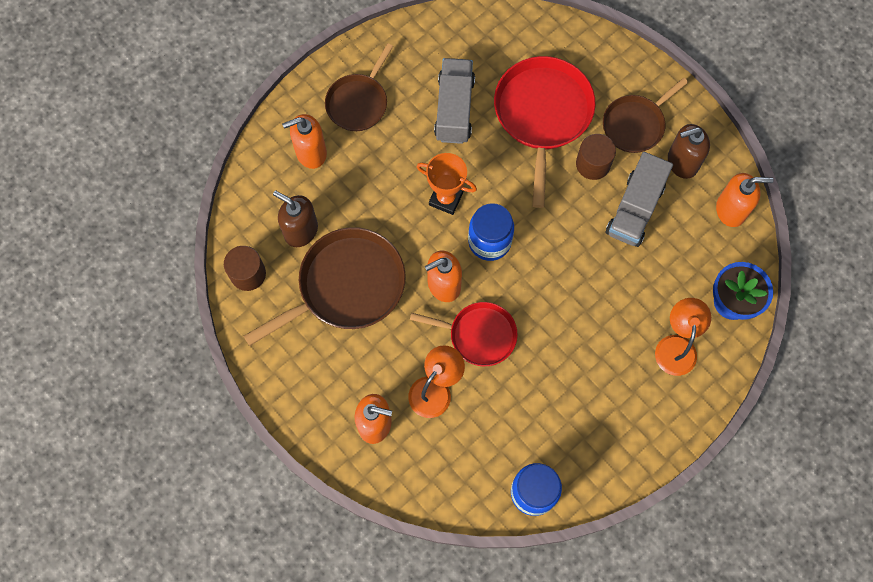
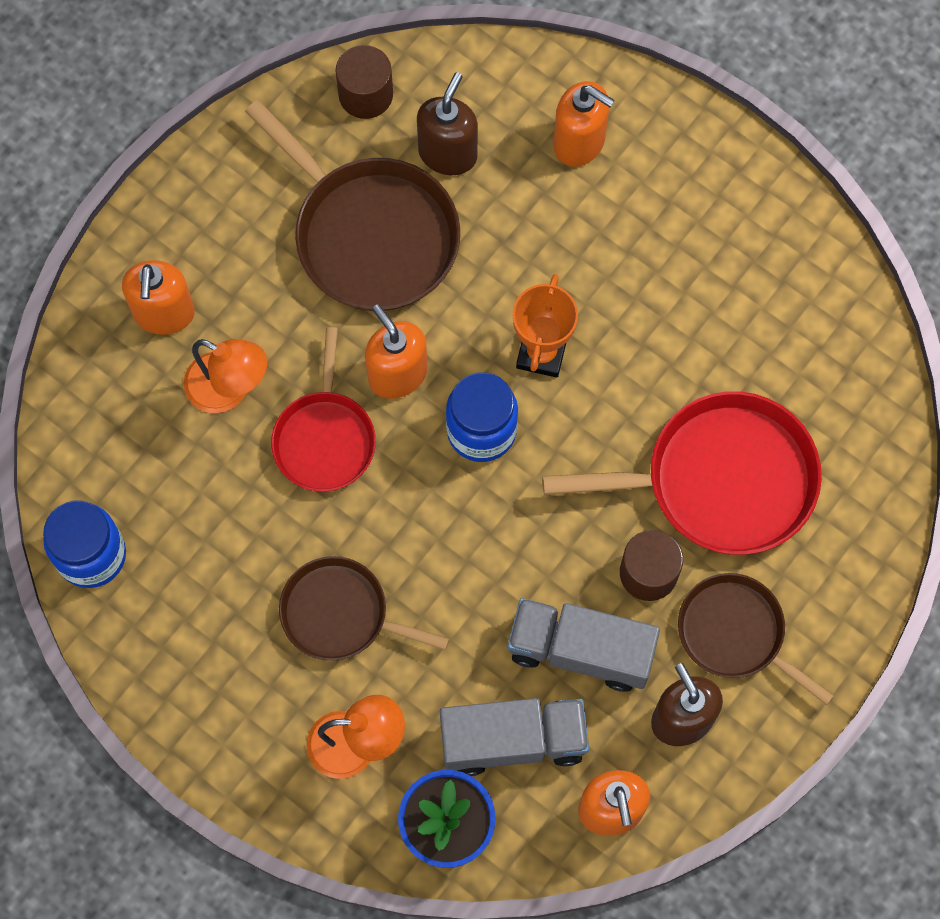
camera: 80 degrees right, 0 degrees up
orange soap dispenser [282,114,327,169] -> orange soap dispenser turned 150 degrees clockwise [553,81,615,167]
brown pan [325,43,393,131] -> brown pan moved to [279,556,449,661]
grey truck [434,58,475,144] -> grey truck moved to [440,698,589,776]

